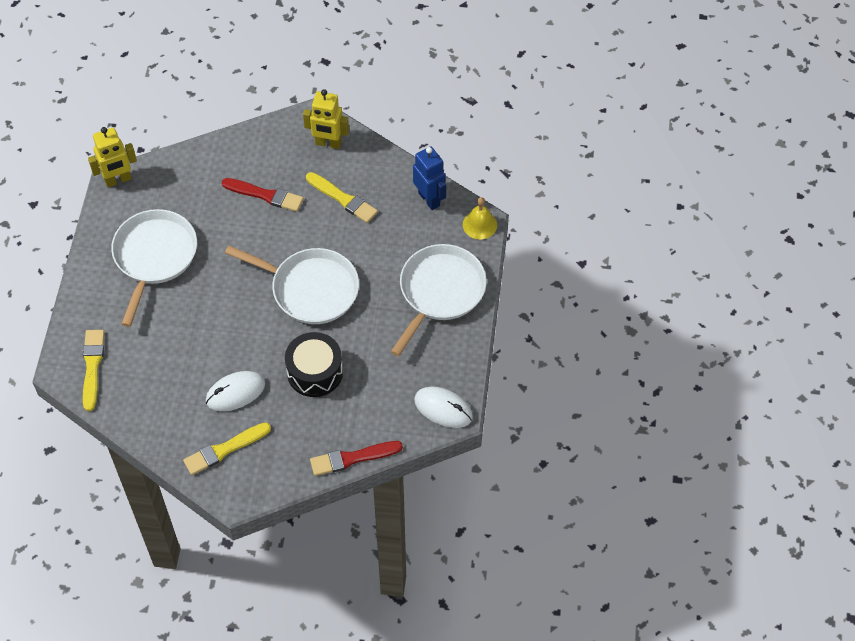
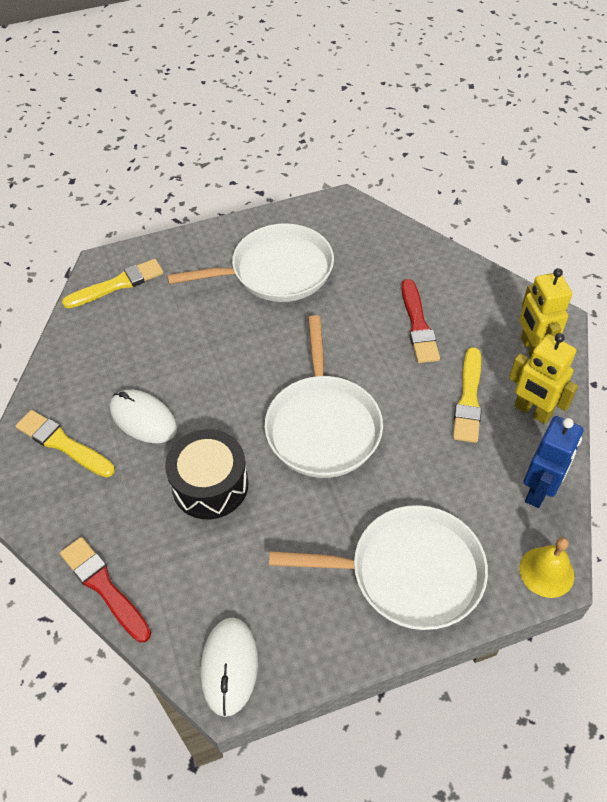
camera: 65 degrees right, 5 degrees down
yellow robot [88,127,137,187] -> yellow robot moved to [509,333,578,424]

